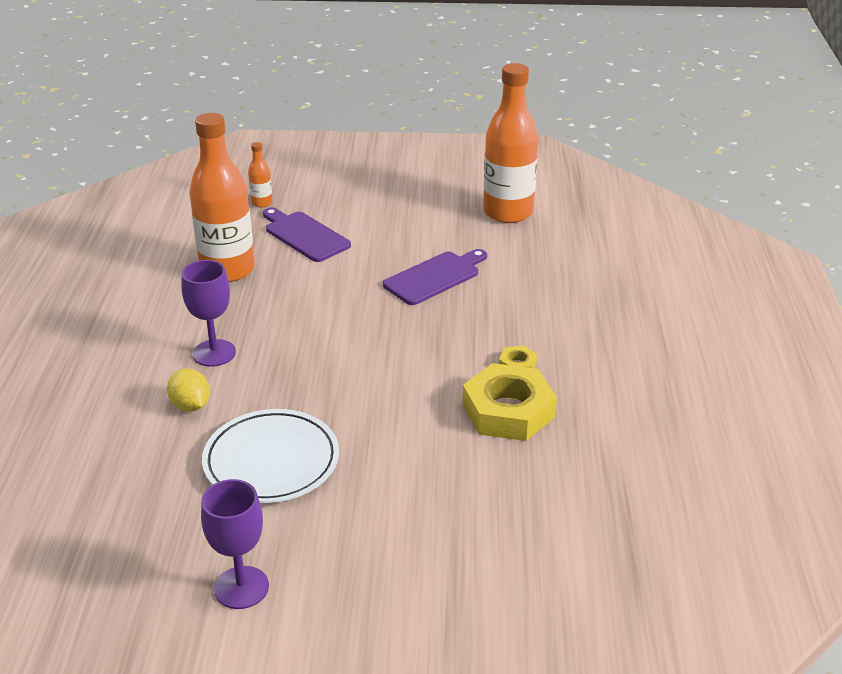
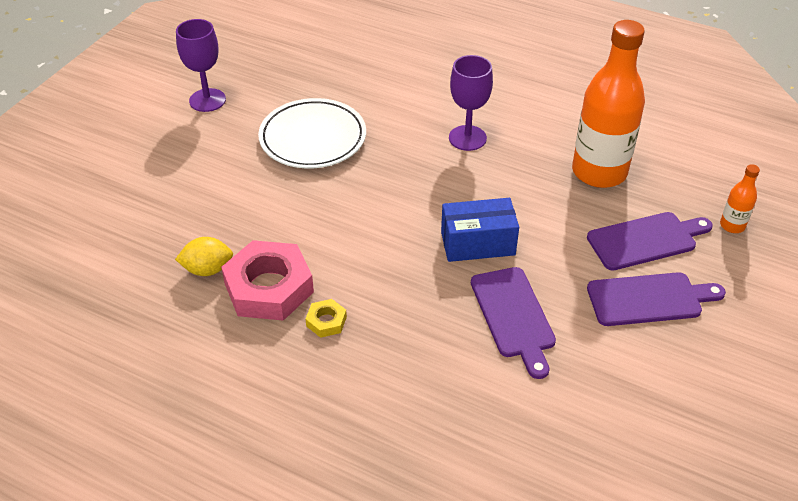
camera: 115 degrees right, 10 degrees up
yellow lemon [167,368,210,412] -> yellow lemon moved to [175,237,233,276]
yellow nut [462,363,557,441] -> pink nut [221,240,314,321]
orange bottle [483,63,538,223] -> none
none -> blue box [441,198,519,262]
none -> purple cutting board [587,272,726,326]

